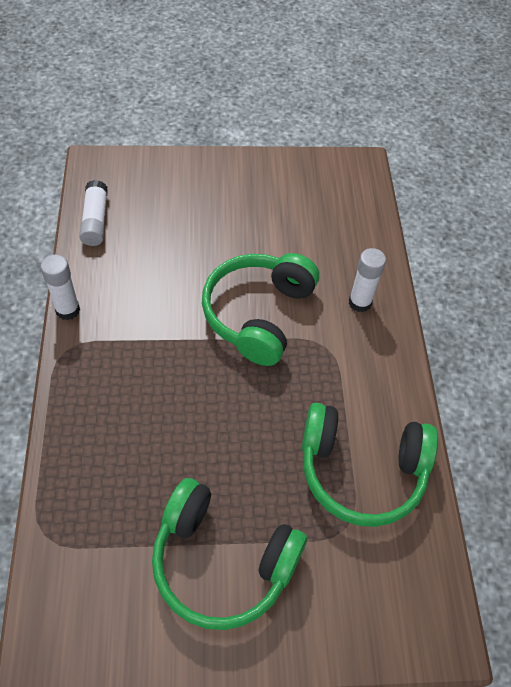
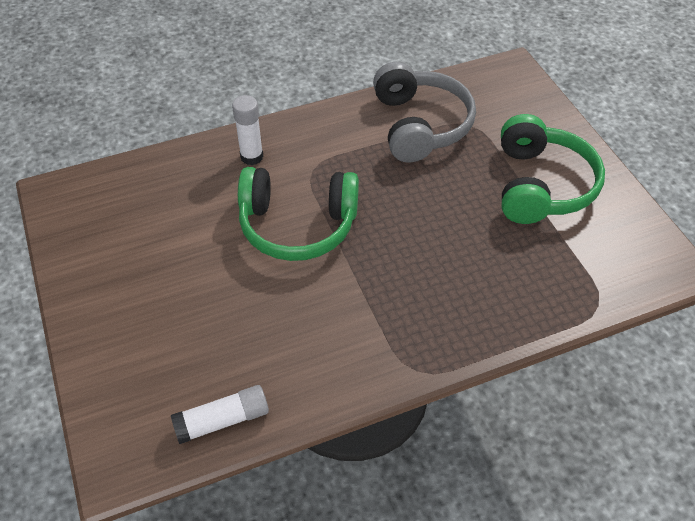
camera: 105 degrees left, 5 degrees down
white glue stick [41,254,80,320] -> none
green headphones [302,403,438,527] -> grey headphones [373,62,476,162]

